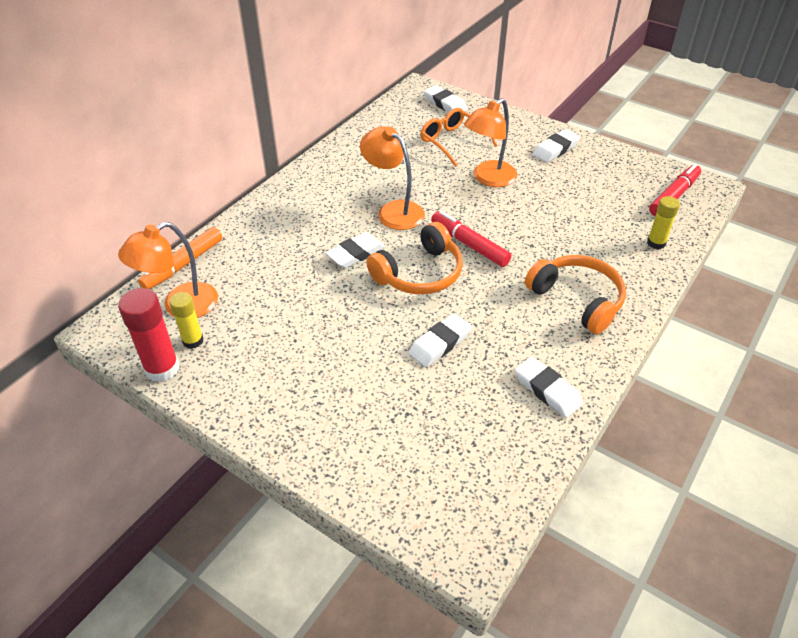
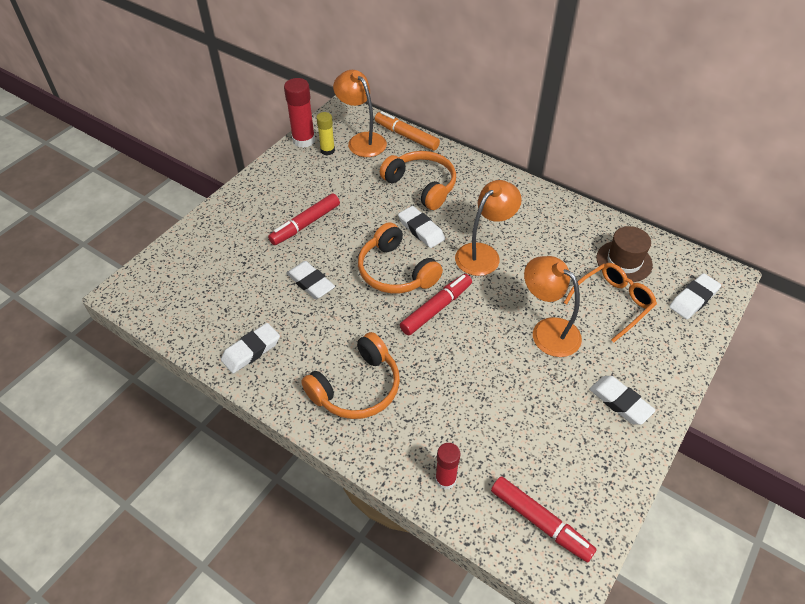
camera: 90 degrees right, 5 degrees up
yellow glue stick [647,196,680,249] -> red glue stick [435,443,461,490]
none -> red marker [268,193,340,245]
none -> orange headphones [380,151,456,210]
none -> brown hat [596,226,653,282]

